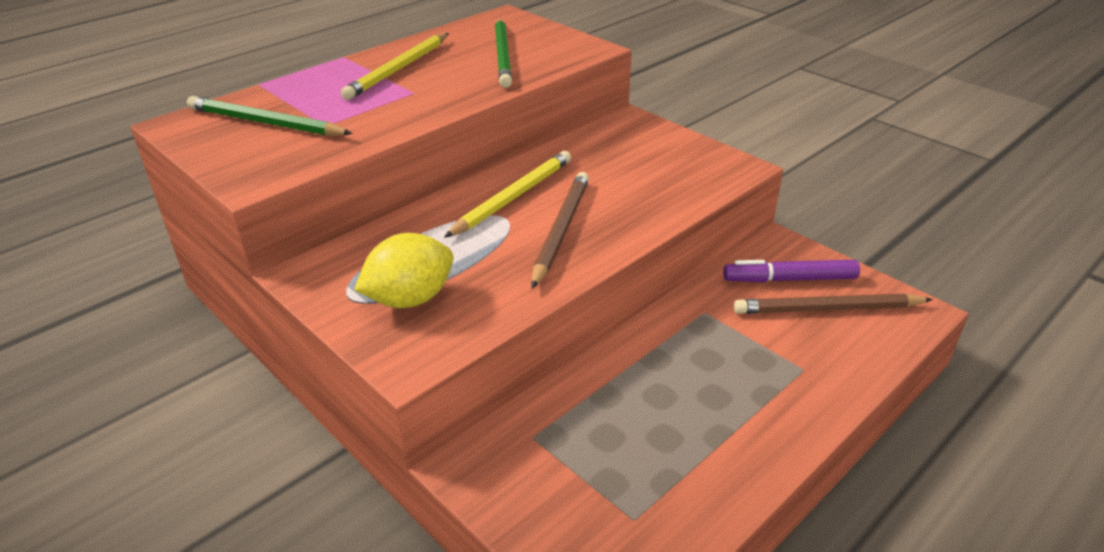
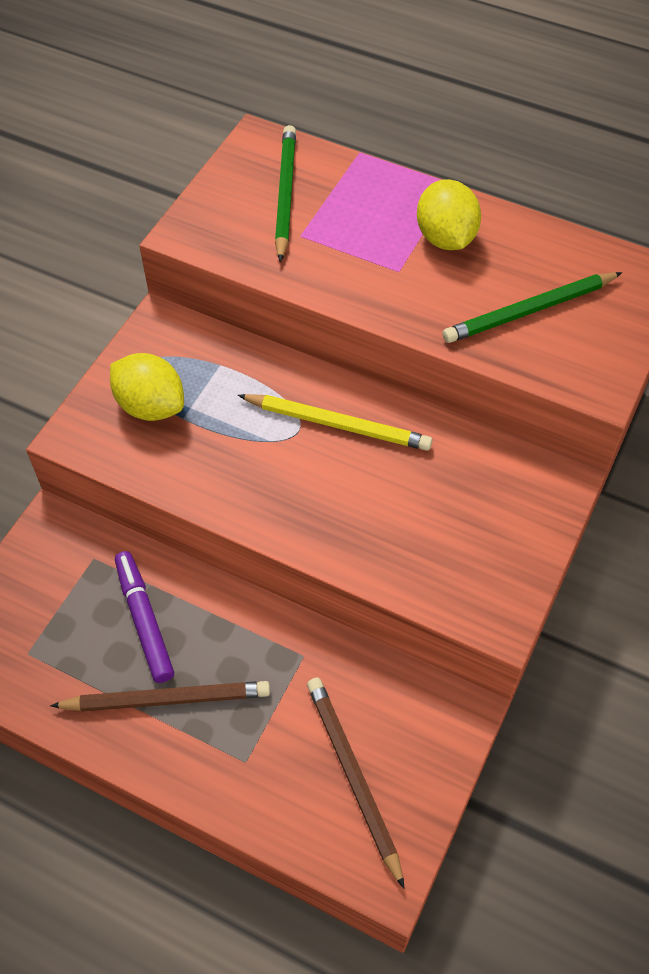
camera: 70 degrees right, 20 degrees up
yellow pencil [341,33,449,100] -> yellow lemon [417,179,481,250]
brown pencil [531,172,589,289] -> brown pencil moved to [50,681,270,712]
purple marker [723,260,860,283] -> purple marker moved to [115,551,174,683]

